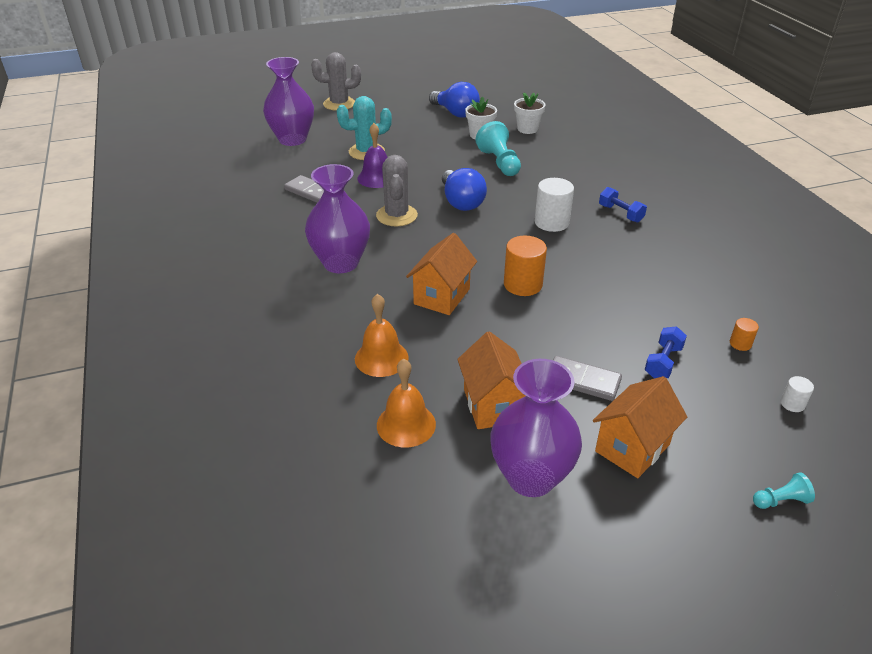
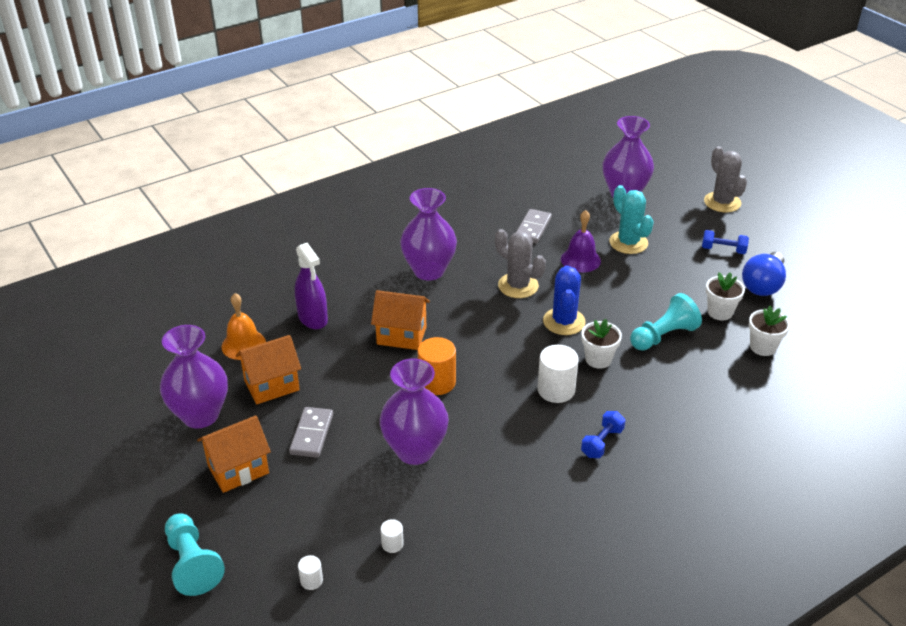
camera: 75 degrees right, 0 degrees up
orange bell [355,294,409,377] -> purple spray bottle [295,243,328,329]
grey cactus [376,155,418,226] -> grey cactus turned 60 degrees clockwise [495,229,546,298]
blue light bulb [442,168,487,211] -> blue cactus [543,265,586,335]
orange house [593,376,687,478] -> orange house turned 60 degrees counterclockwise [197,416,271,493]
blue dumbbell [645,326,687,379] -> blue dumbbell moved to [702,230,749,254]
orange cylinder [730,318,759,351] -> white cylinder [381,519,404,553]
turquoise pawn [753,472,815,509] -> turquoise pawn [165,513,225,596], size x1.96
none -> purple vase [380,358,449,465]
none -> white flower pot [582,319,622,369]

